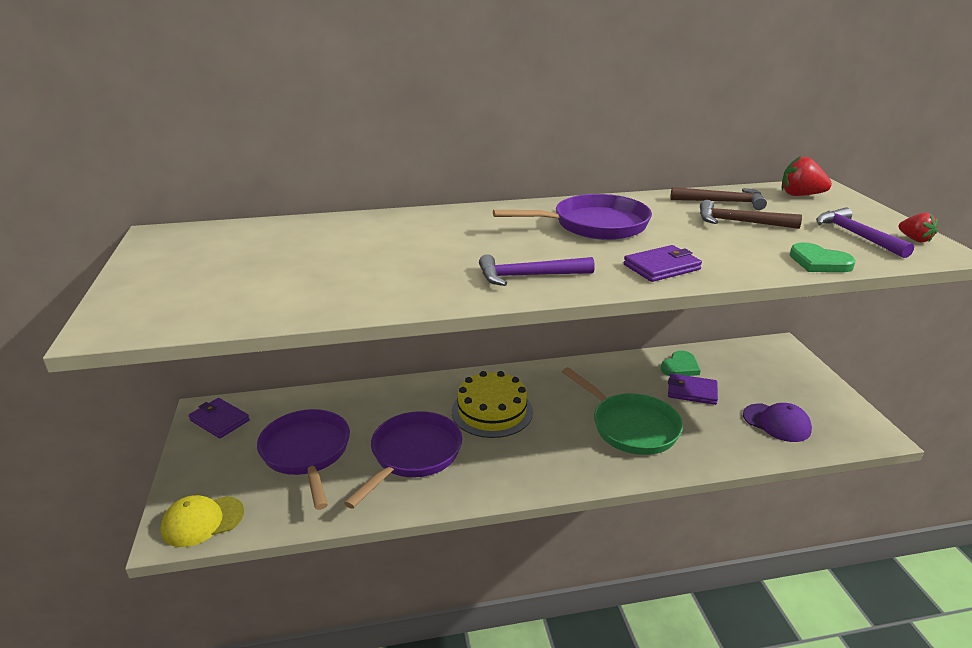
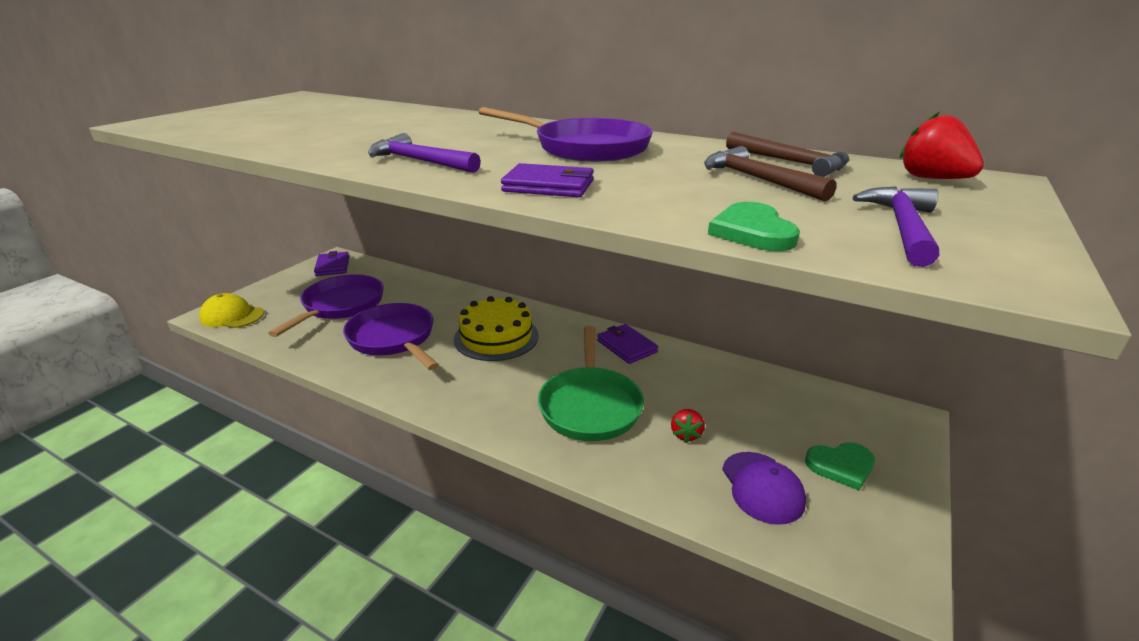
camera: 40 degrees right, 0 degrees up
purple pan [344,411,462,509] -> purple pan turned 105 degrees counterclockwise [343,303,439,370]
green heart [661,351,701,376] -> green heart moved to [805,442,875,490]
purple wallet [668,374,718,405] -> purple wallet moved to [597,324,658,364]
red strawberry [899,213,938,242] -> red strawberry moved to [671,409,705,443]

